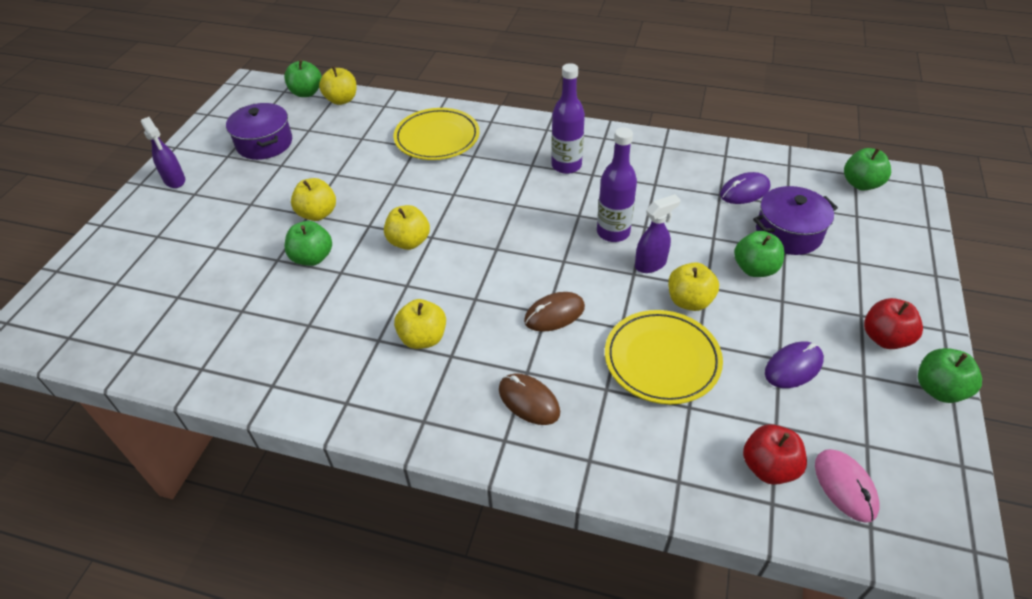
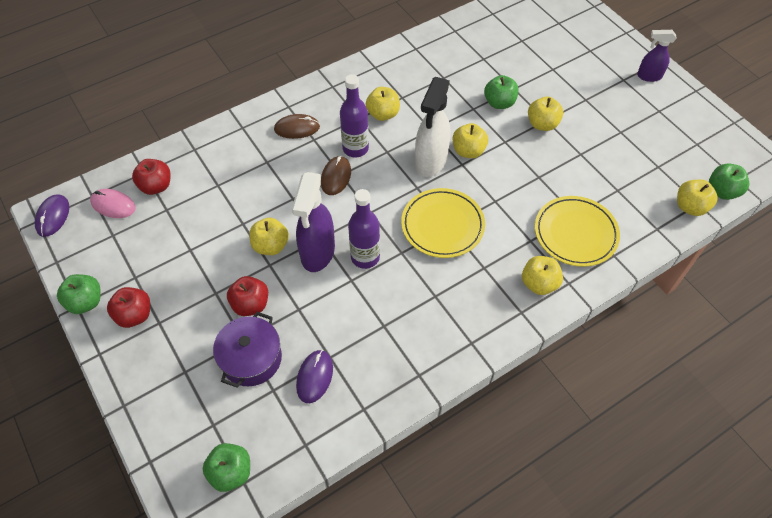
camera: 130 degrees right, 10 degrees up
purple pot [226,103,292,160] -> none
purple bottle [551,63,585,174] -> purple bottle moved to [340,74,369,157]
yellow plate [605,310,723,404] -> yellow plate moved to [401,188,485,258]
purple spray bottle [635,194,681,273] -> purple spray bottle [292,172,335,272], size x1.72
green apple [734,231,784,277] -> red apple [227,276,268,316]
purple mouse [765,341,824,388] -> purple mouse moved to [35,194,69,237]
none -> white spray bottle [415,77,450,177]
none -> yellow apple [522,256,563,295]

